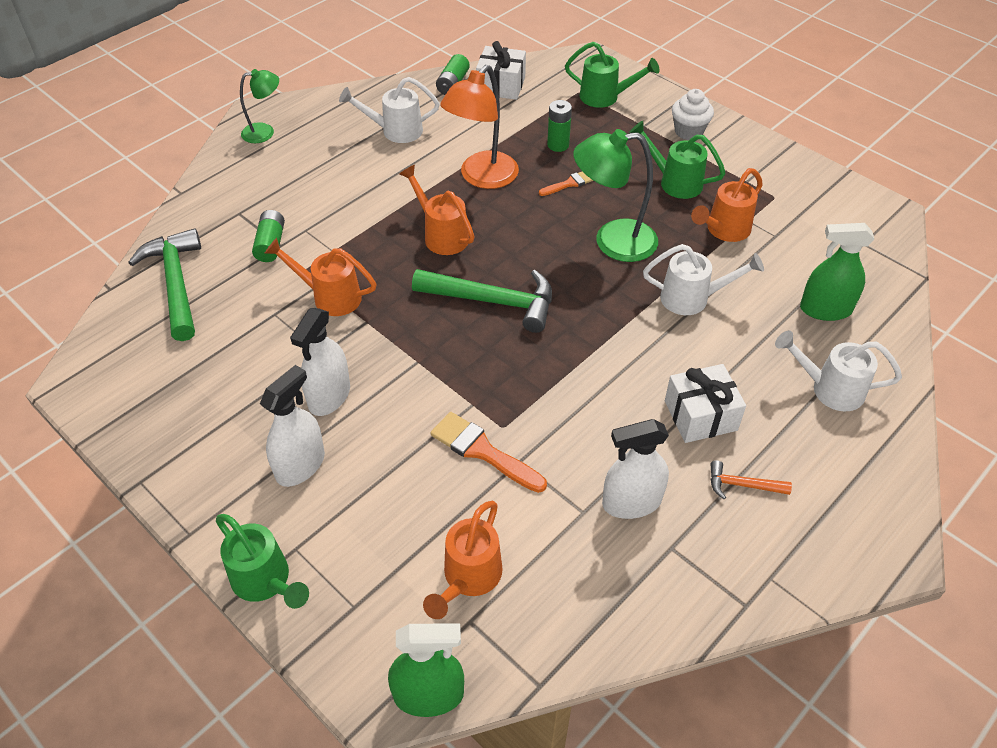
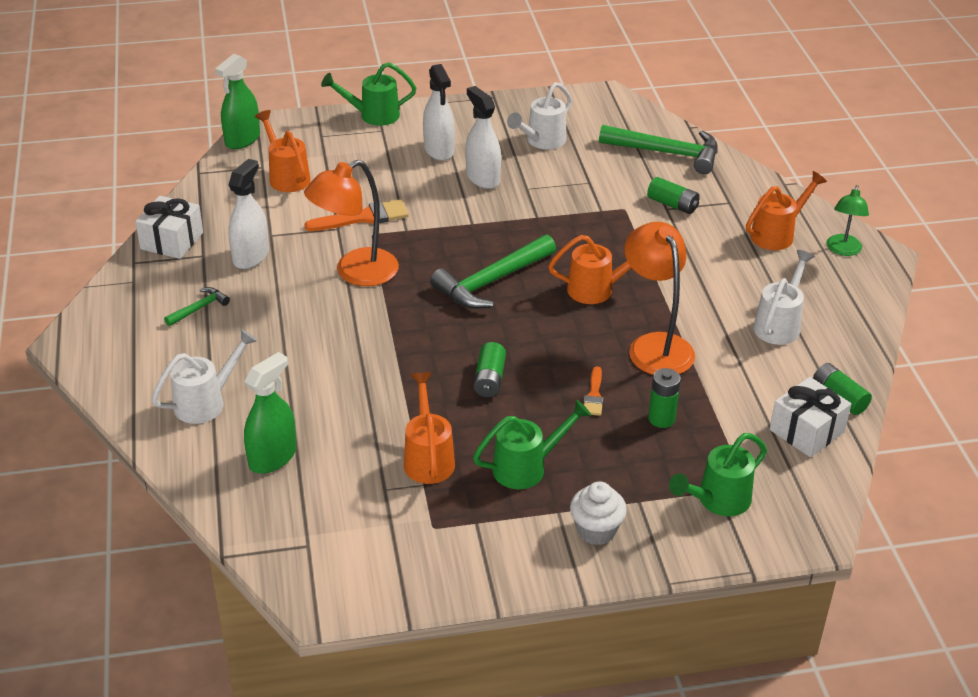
camera: 125 degrees right, 10 degrees down
orange watering can [265,238,377,316] -> orange watering can moved to [746,171,827,250]
green lamp [573,129,658,262] -> green battery [473,342,506,398]
white watering can [643,244,764,315] -> white watering can moved to [507,82,572,150]
white gift [665,364,746,443] -> white gift moved to [135,196,203,259]
orange hammer [711,460,792,499] -> green hammer [164,287,230,326]
none -> orange lamp [304,160,399,286]

